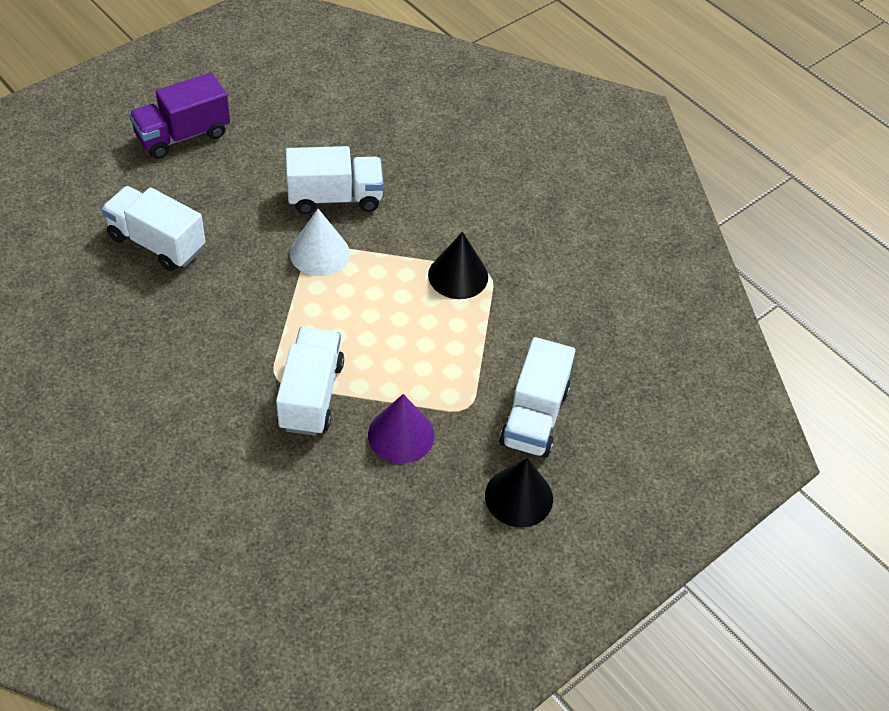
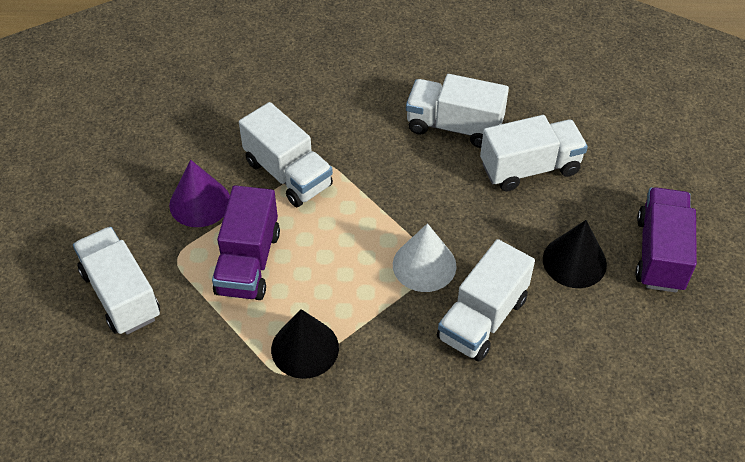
camera: 135 degrees right, 0 degrees up
black cone [485,458,553,528] -> black cone moved to [543,220,607,288]
none -> purple truck [212,185,280,300]
none -> white truck [406,74,509,148]

